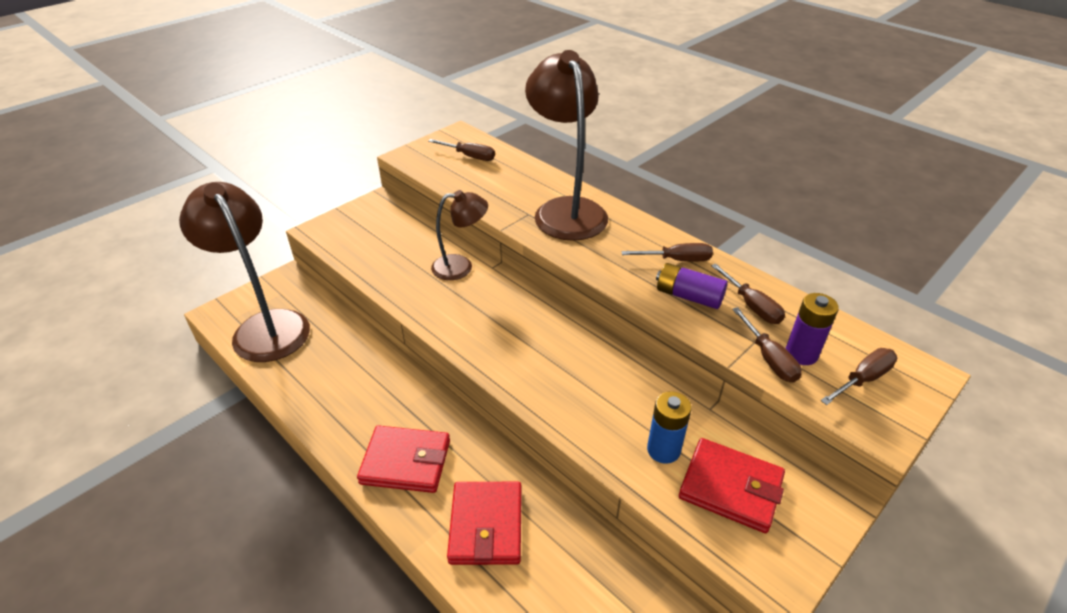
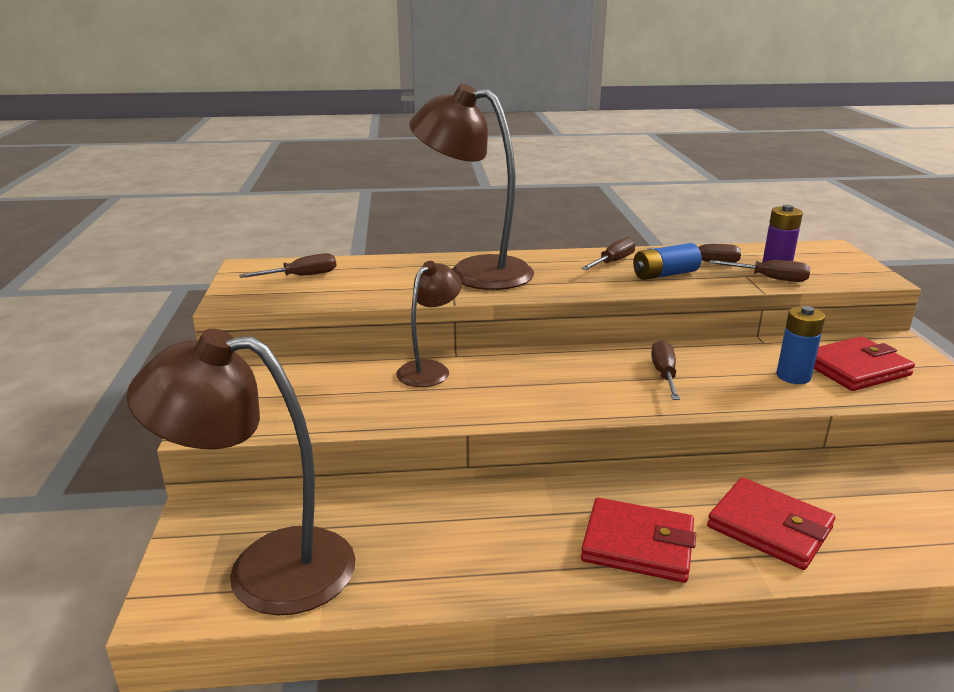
camera: 50 degrees left, 15 degrees down
red wallet [357,425,450,493] -> red wallet turned 60 degrees clockwise [581,498,696,583]
purple battery [656,263,728,309] -> blue battery [633,243,702,280]
brown screwdriver [821,348,897,405] -> brown screwdriver moved to [651,340,680,400]

